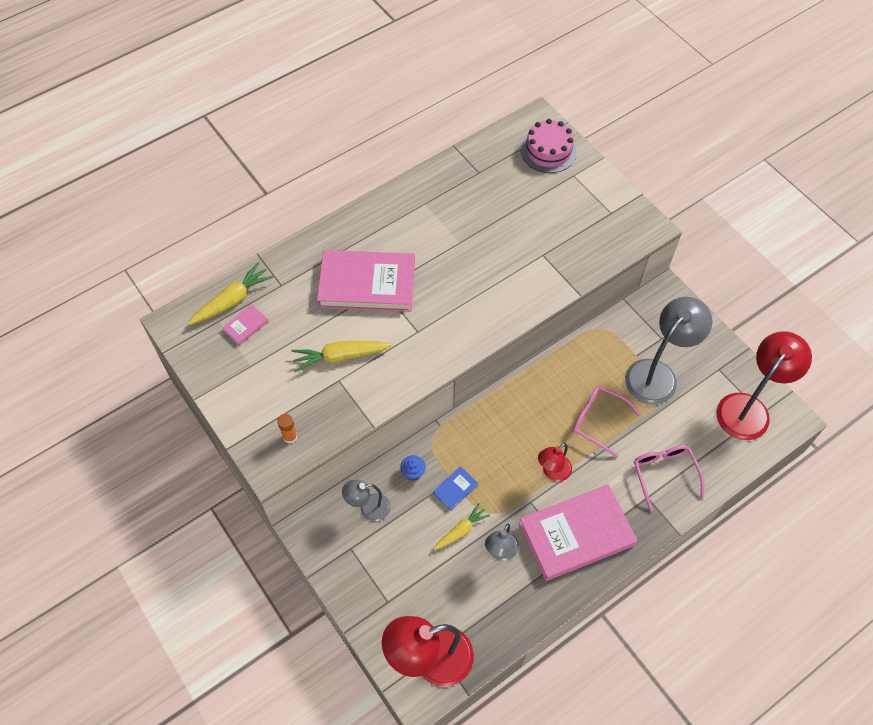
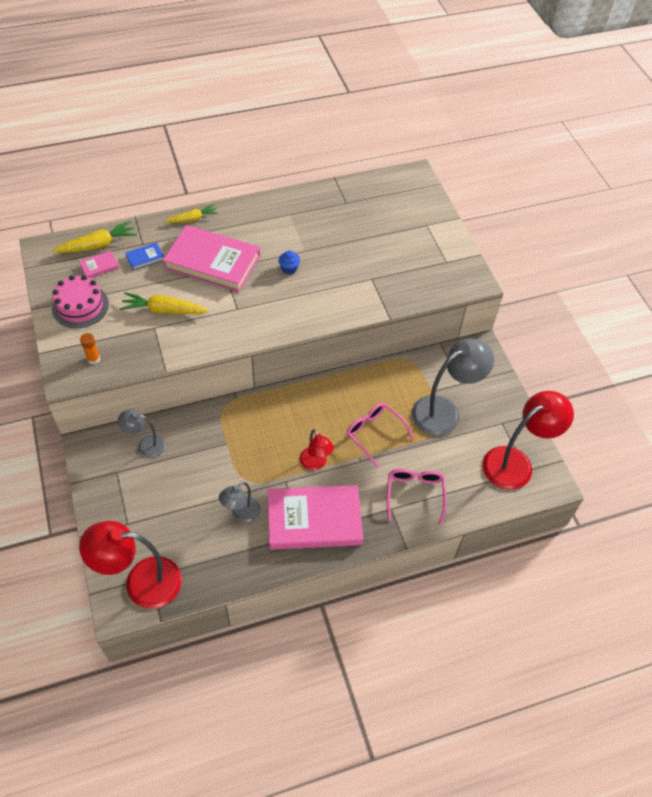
camera: 15 degrees right, 5 degrees down
blue cupcake [400,455,426,481] -> blue cupcake moved to [279,250,300,274]
blue book [433,466,478,511] -> blue book moved to [125,242,164,270]
yellow carrot [433,503,490,550] -> yellow carrot moved to [165,204,218,223]
pink cake [521,119,577,173] -> pink cake moved to [52,275,109,328]
red lamp [538,443,572,482] -> red lamp turned 90 degrees counterclockwise [300,429,334,470]

